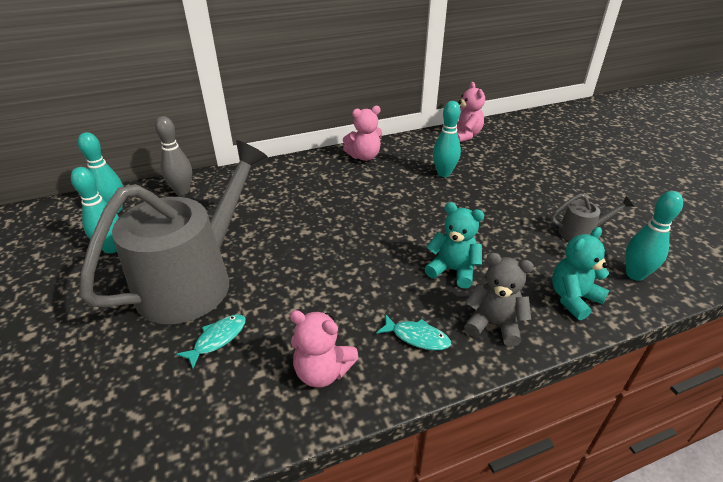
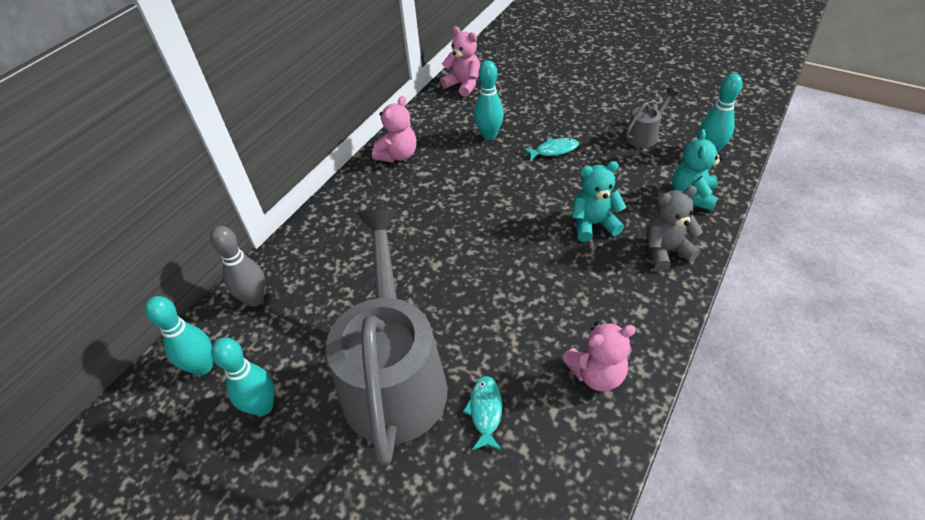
camera: 35 degrees left, 10 degrees up
turquoise fish [376,315,451,350] -> turquoise fish moved to [523,138,579,161]

